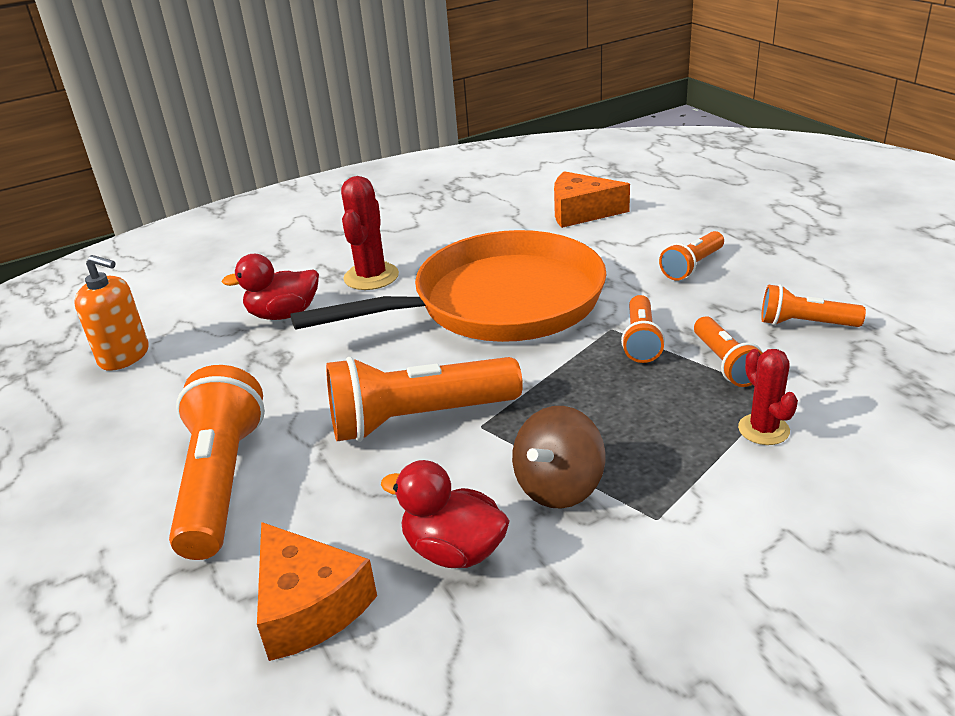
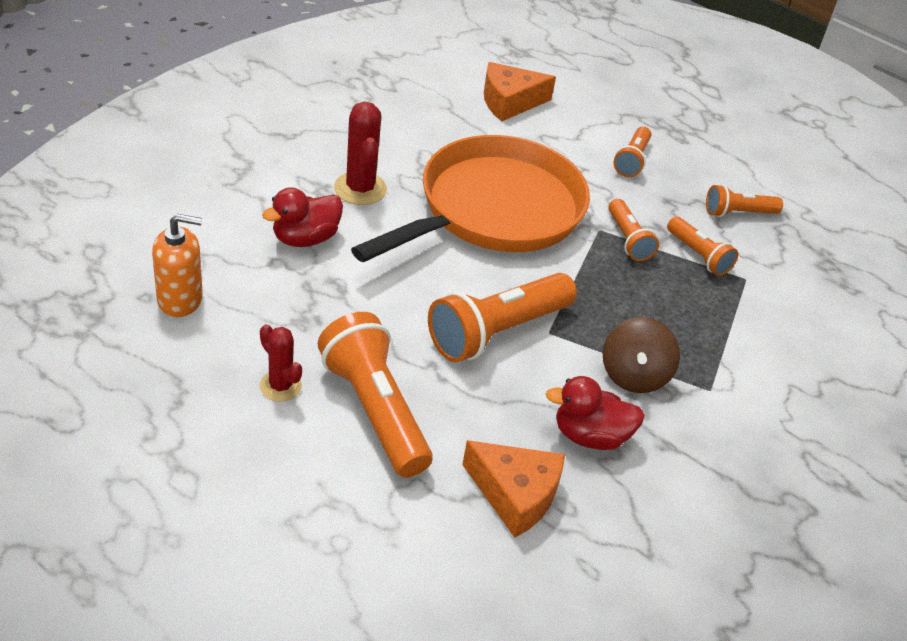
camera: 30 degrees left, 10 degrees up
red cactus [738,349,798,445] -> red cactus moved to [260,324,302,402]

